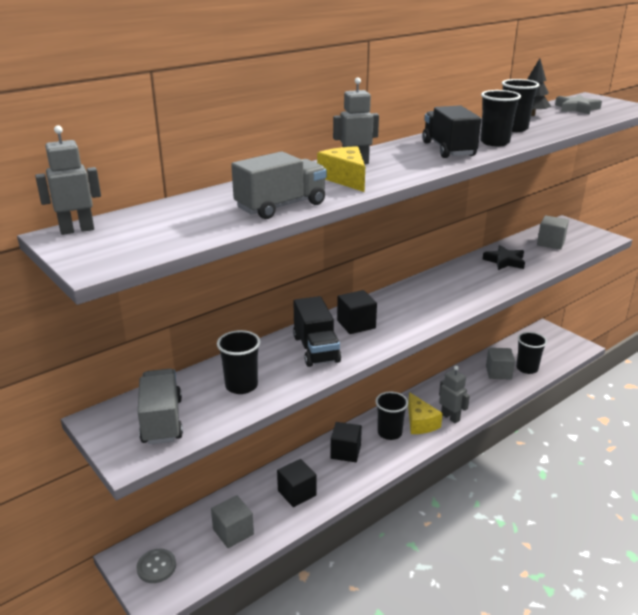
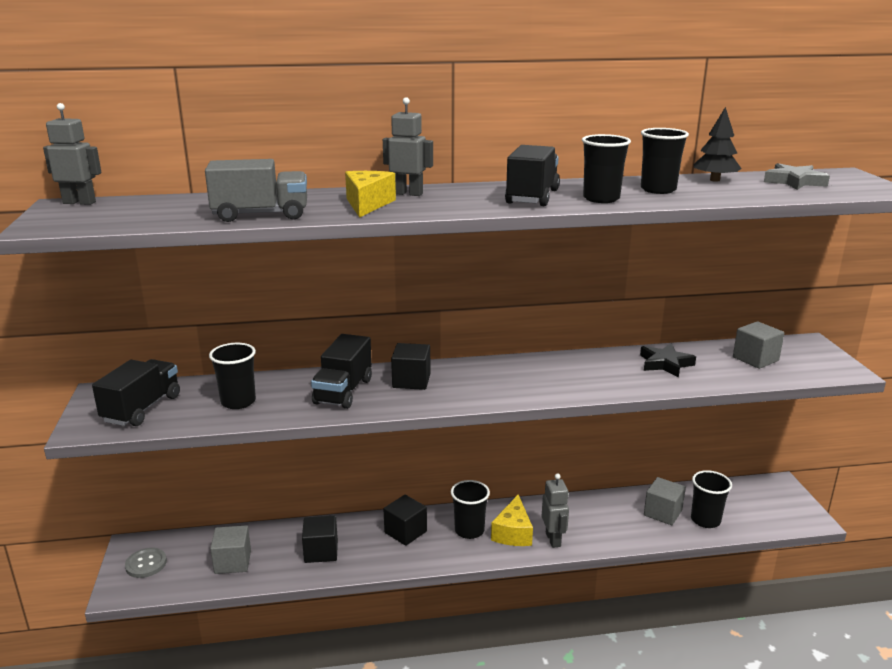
camera: 30 degrees right, 5 degrees down
grey truck [138,369,183,445] -> black truck [92,359,180,426]

